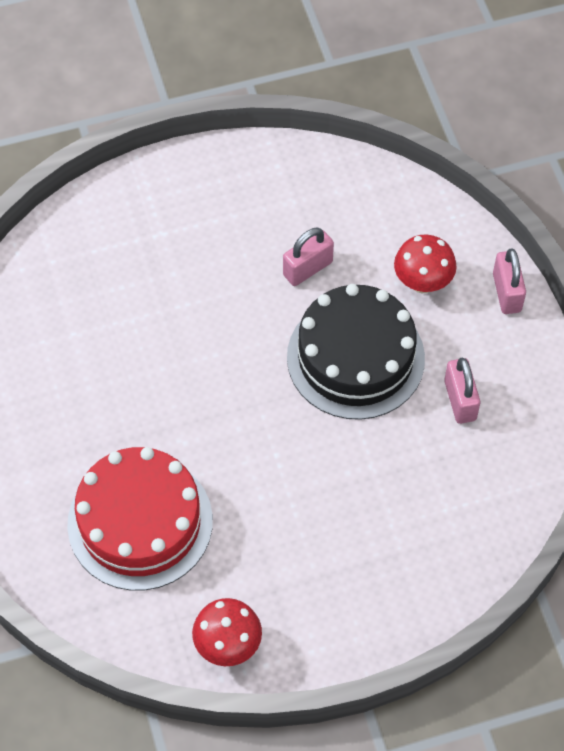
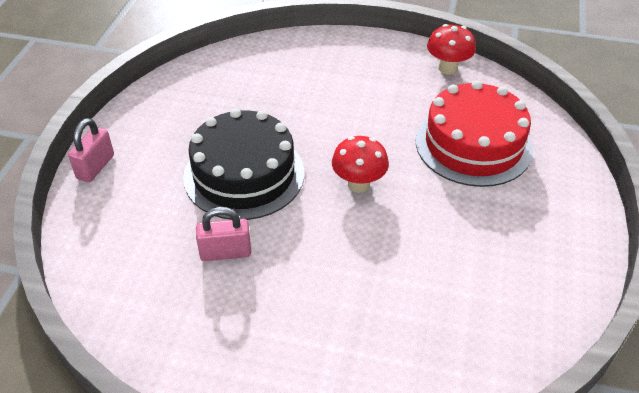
camera: 150 degrees left, 15 degrees down
red mushroom [394,235,457,293] -> red mushroom moved to [332,136,389,193]
pink padlock [444,358,480,424] -> none

